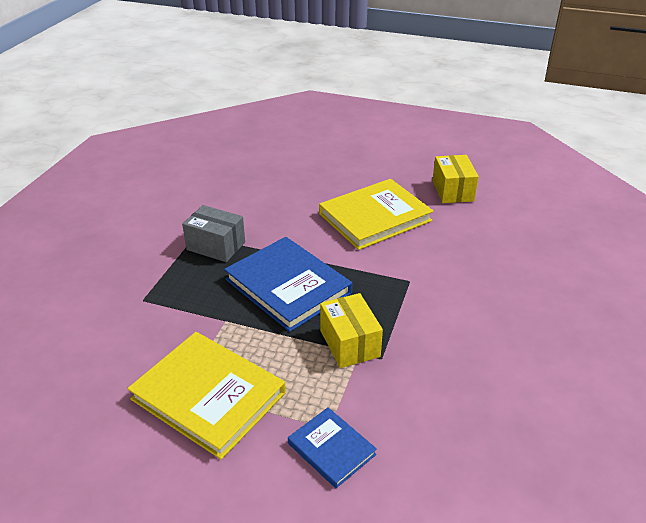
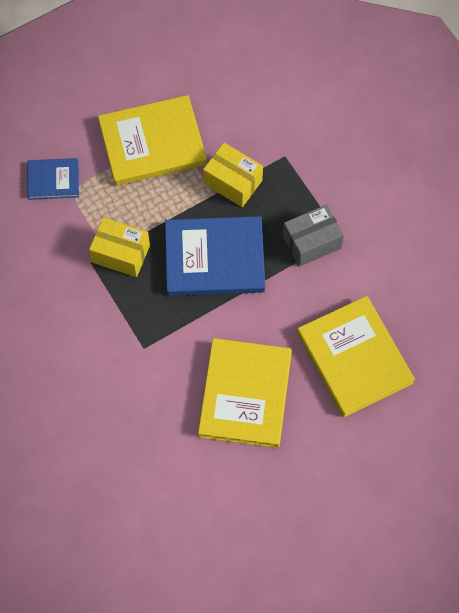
camera: 130 degrees right, 30 degrees up
yellow box [432,155,479,203] -> yellow box moved to [203,143,263,207]
none -> yellow book [297,296,415,417]

